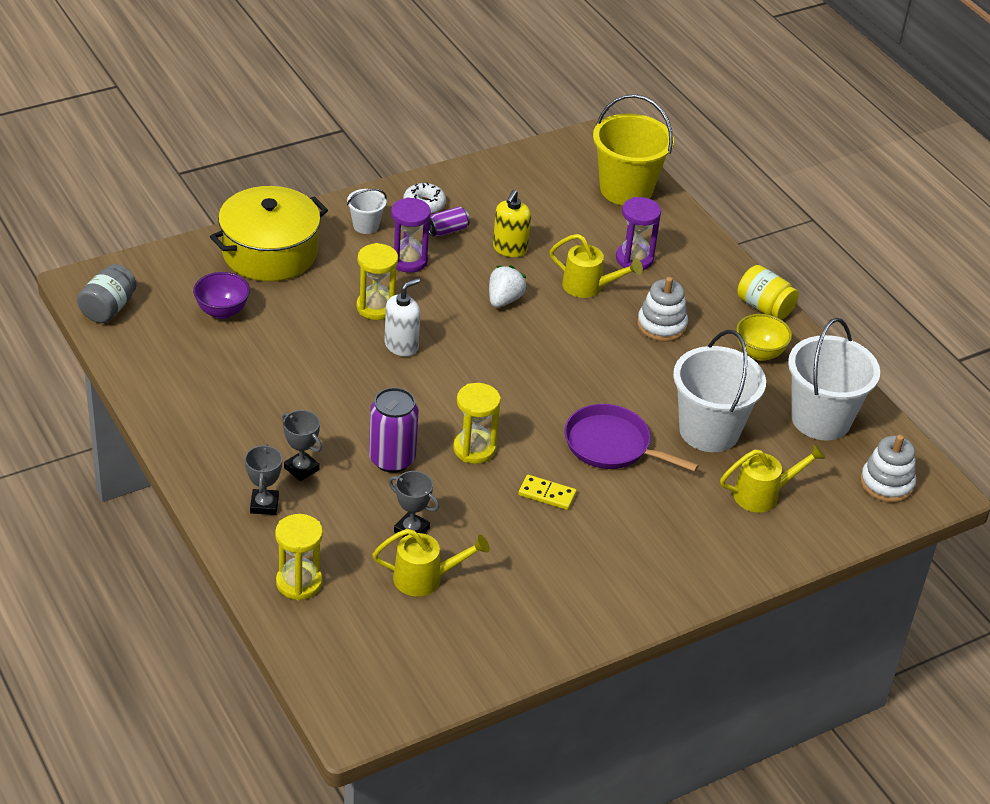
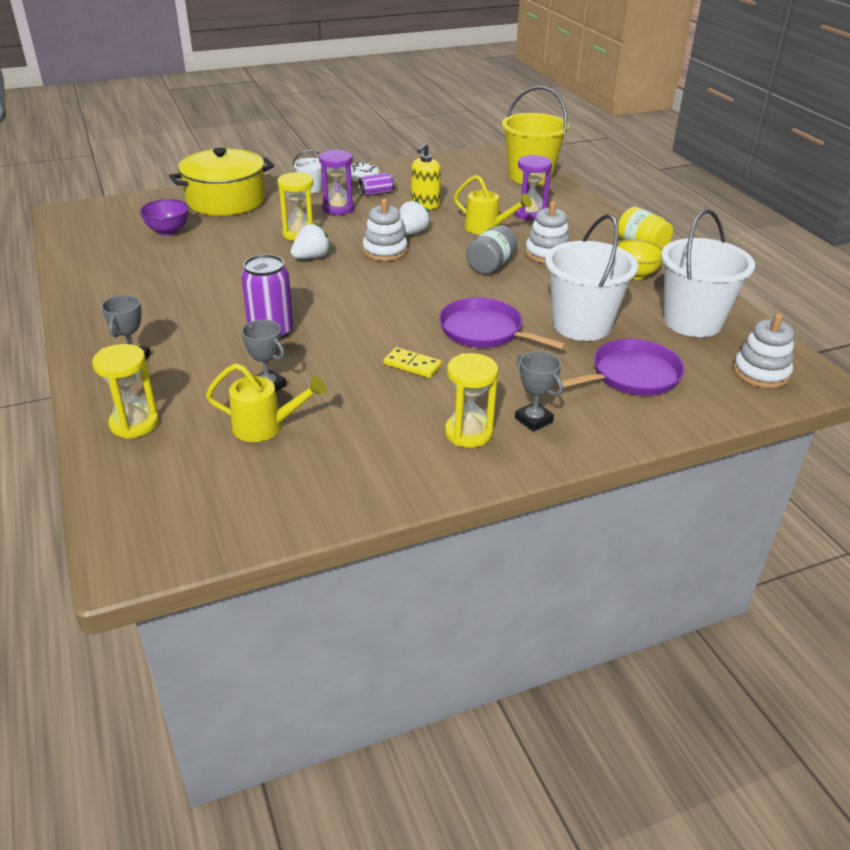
camera: 10 degrees right, 5 degrees down
grey jar [77,264,137,323] -> grey jar moved to [466,225,517,274]
grey trophy [282,410,322,481] -> grey trophy moved to [515,351,563,431]
white soap dispenser [384,278,420,357] -> white strawberry [291,222,331,259]
yellow hourglass [453,383,501,464] -> yellow hourglass moved to [445,353,498,448]
yellow watering can [720,444,826,513] -> purple pan [554,339,685,396]
none -> white stacking toy [362,199,407,261]

